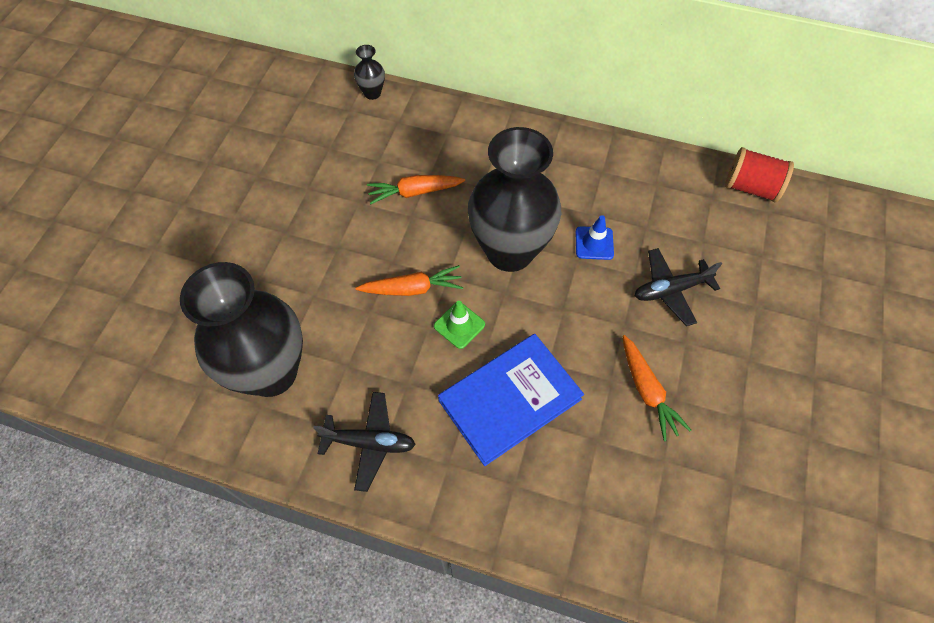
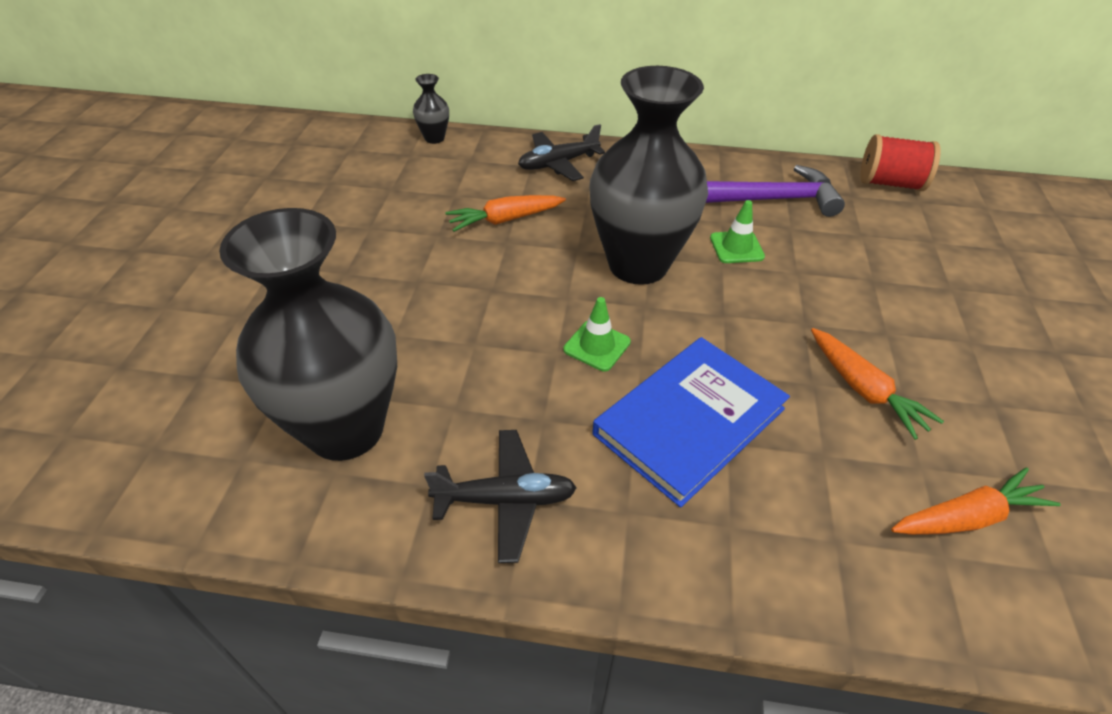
camera: 10 degrees left, 15 degrees down
orange carrot [356,265,463,296] -> orange carrot moved to [891,467,1061,535]
blue traffic cone [575,215,614,260] -> green traffic cone [710,200,765,263]
black plane [635,248,722,326] -> black plane moved to [518,124,605,181]
none -> purple hammer [706,165,845,217]

